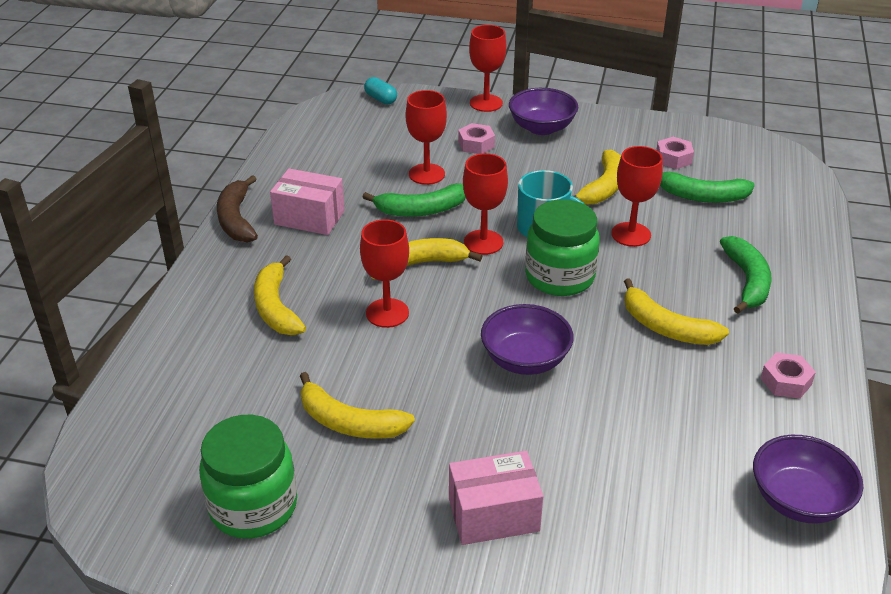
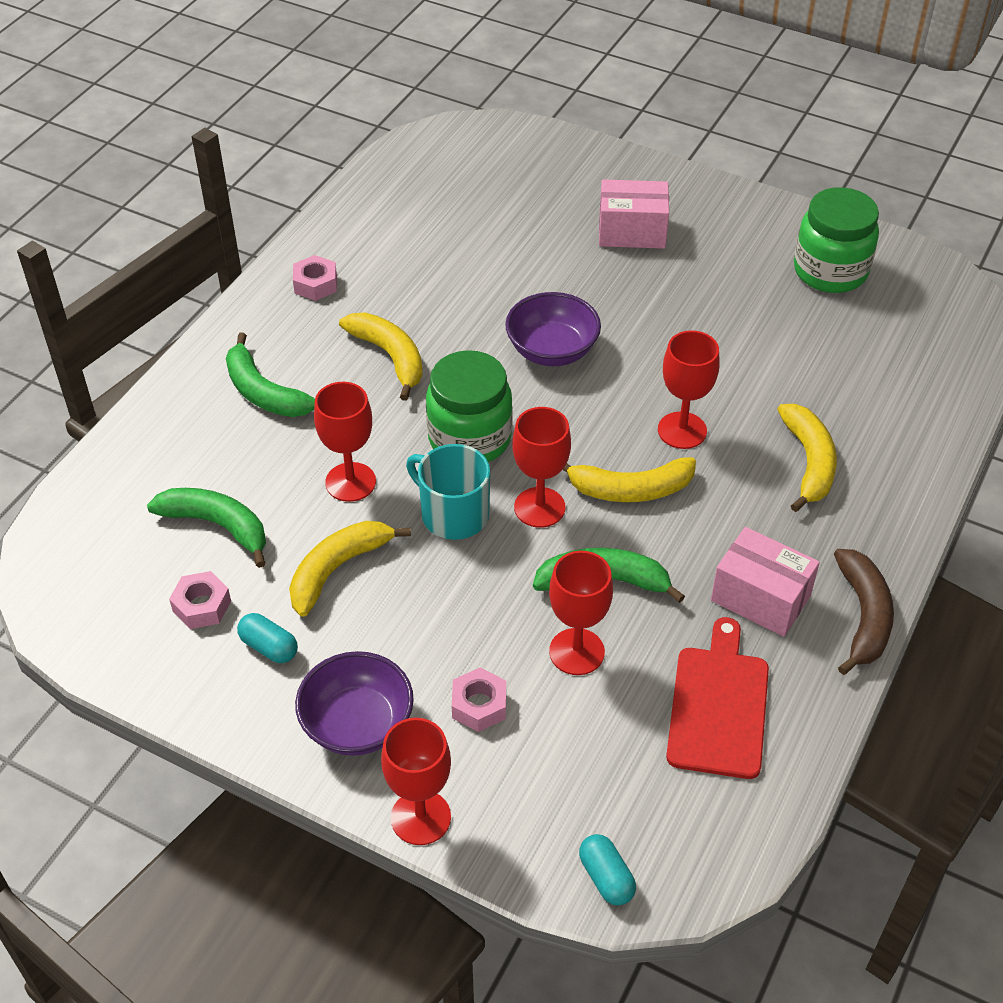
camera: 165 degrees left, 10 degrees up
yellow banana [300,372,415,439] -> none
green banana [720,236,772,314] -> green banana turned 60 degrees counterclockwise [226,333,315,417]
purple bowl [753,435,863,523] -> none
none -> turquoise capsule [237,613,298,663]
none -> red cutting board [666,617,769,779]

